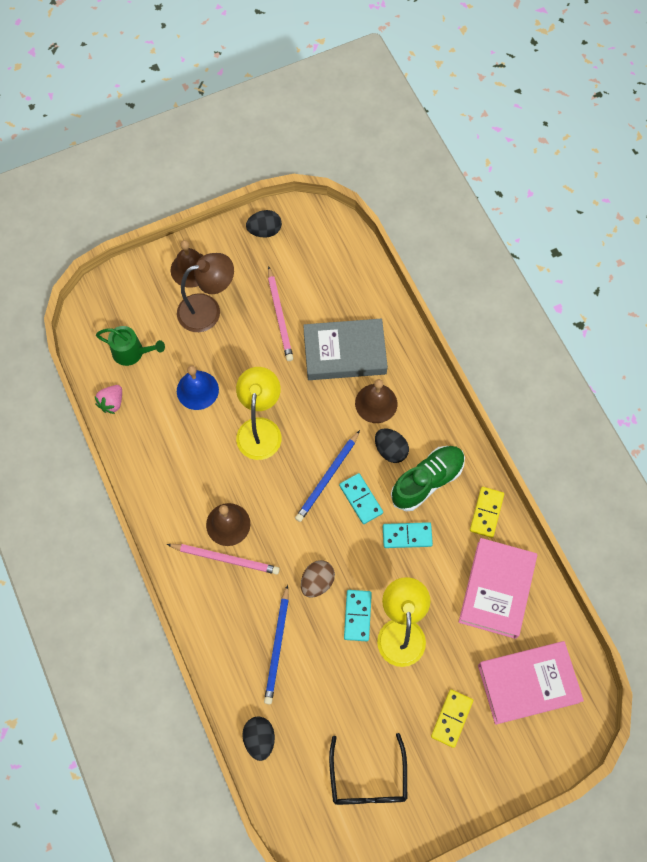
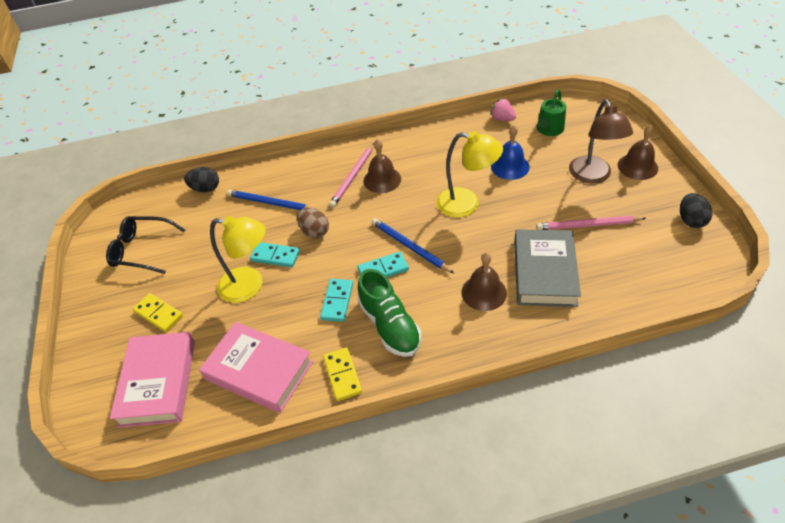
camera: 105 degrees right, 20 degrees down
black egg [375,428,409,463] -> none
yellow domino [470,487,504,538] -> yellow domino turned 45 degrees clockwise [323,348,362,401]

